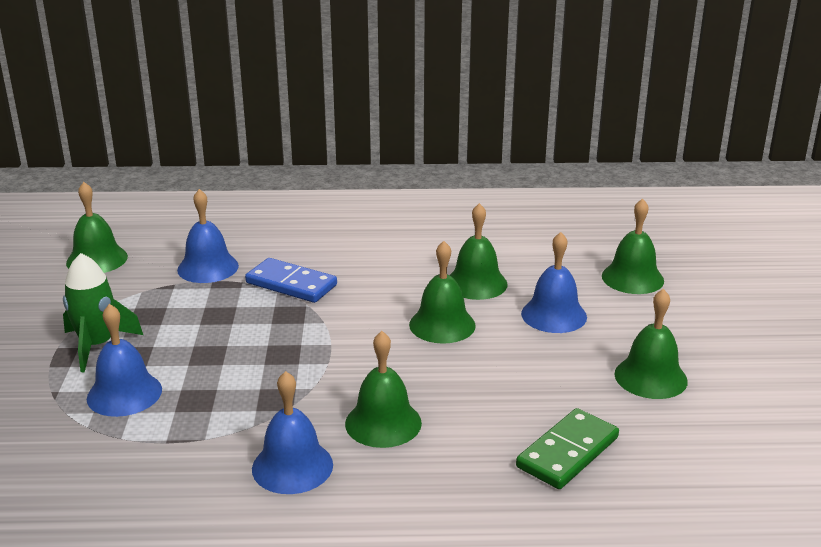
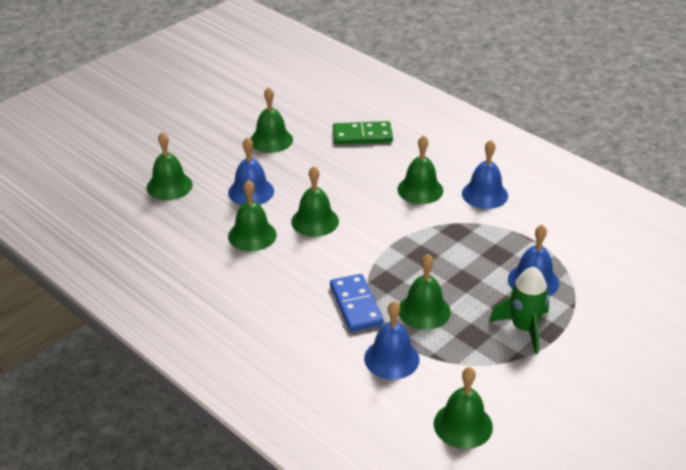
camera: 135 degrees left, 10 degrees up
none -> green bell [399,254,451,330]

